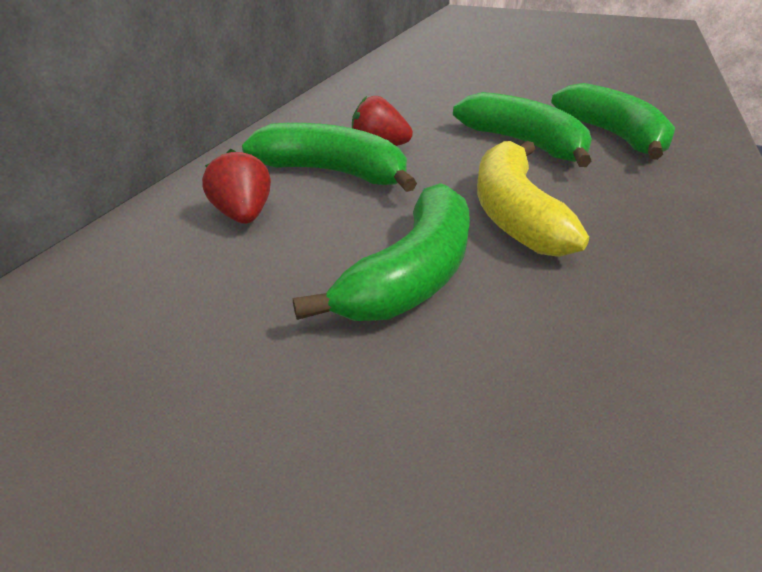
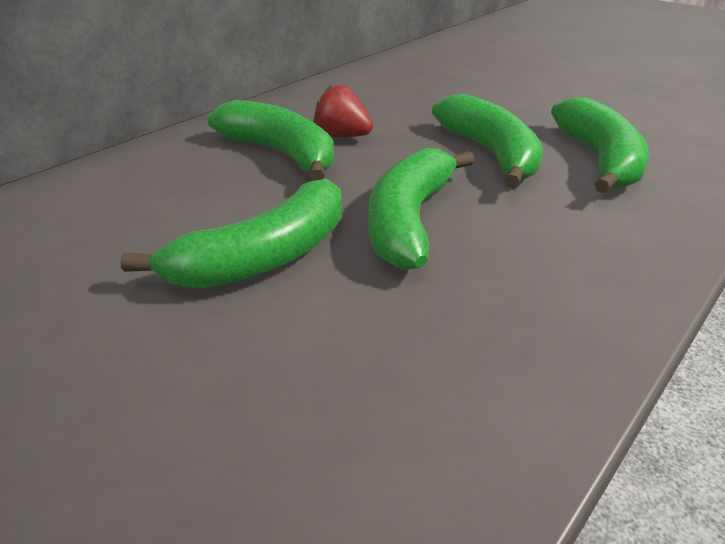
camera: 20 degrees right, 0 degrees up
red strawberry [202,149,271,224] -> none
yellow banana [477,141,589,257] -> green banana [368,148,475,270]

